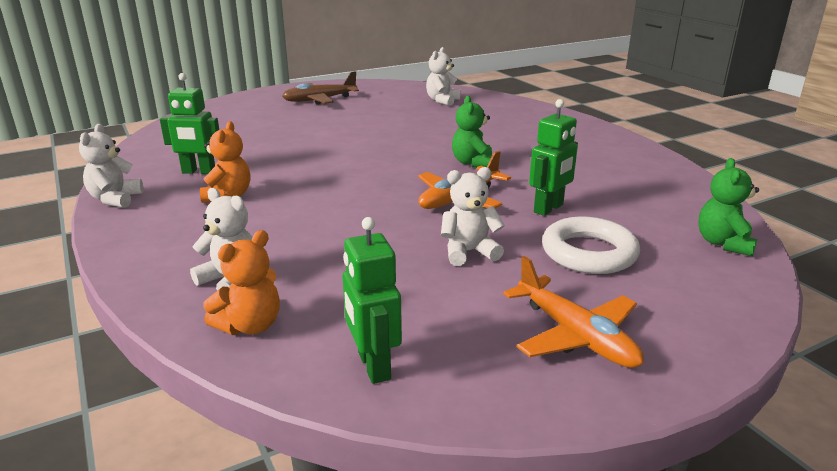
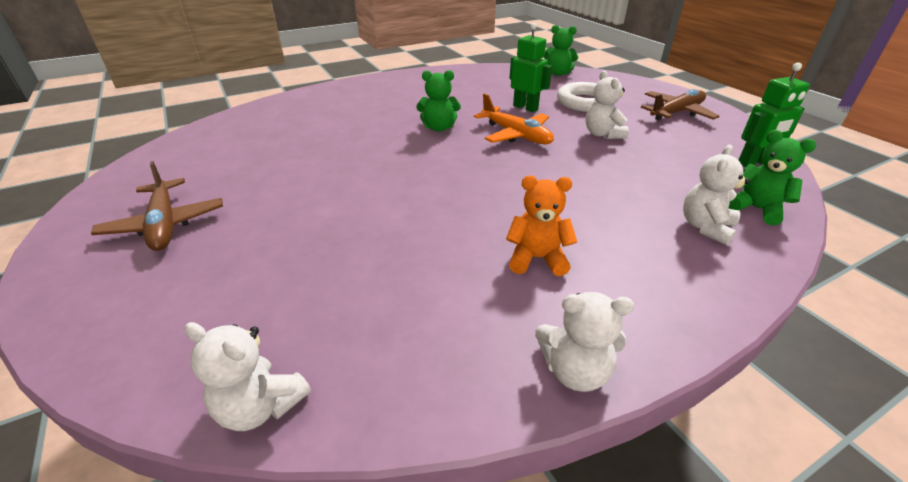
camera: 90 degrees left, 10 degrees up
green robot [160,73,219,174] -> none
orange teddy bear [203,230,280,335] -> green teddy bear [728,130,817,226]
white teddy bear [426,47,461,106] -> white teddy bear moved to [185,322,311,431]
orange plane [503,256,644,368] -> brown plane [641,89,719,121]

